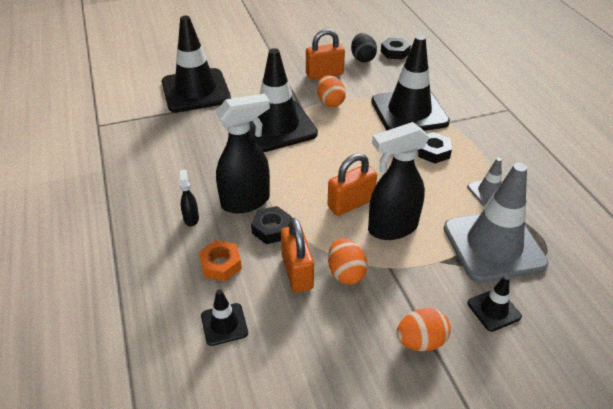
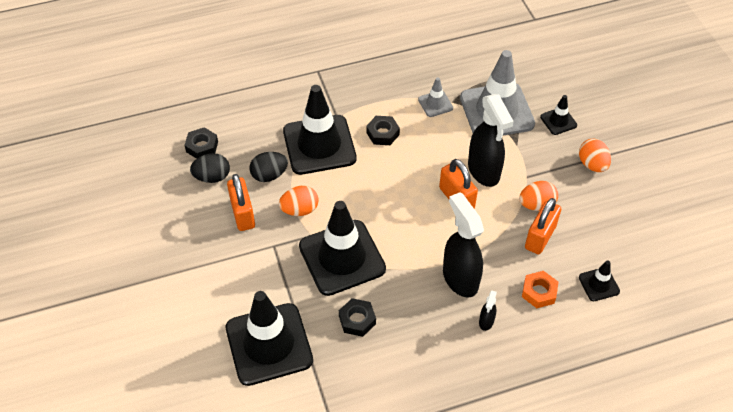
camera: 90 degrees left, 10 degrees up
black spray bottle [180,169,199,226] -> black spray bottle turned 60 degrees counterclockwise [479,290,497,331]
black nut [251,206,292,244] -> black nut moved to [339,298,376,337]
orange padlock [281,218,314,293] -> orange padlock turned 45 degrees counterclockwise [525,198,561,255]
none -> black egg [249,152,288,182]

